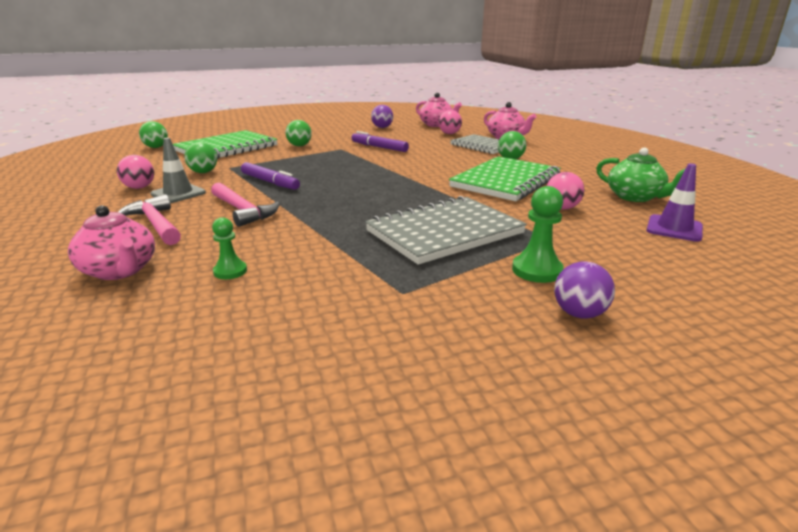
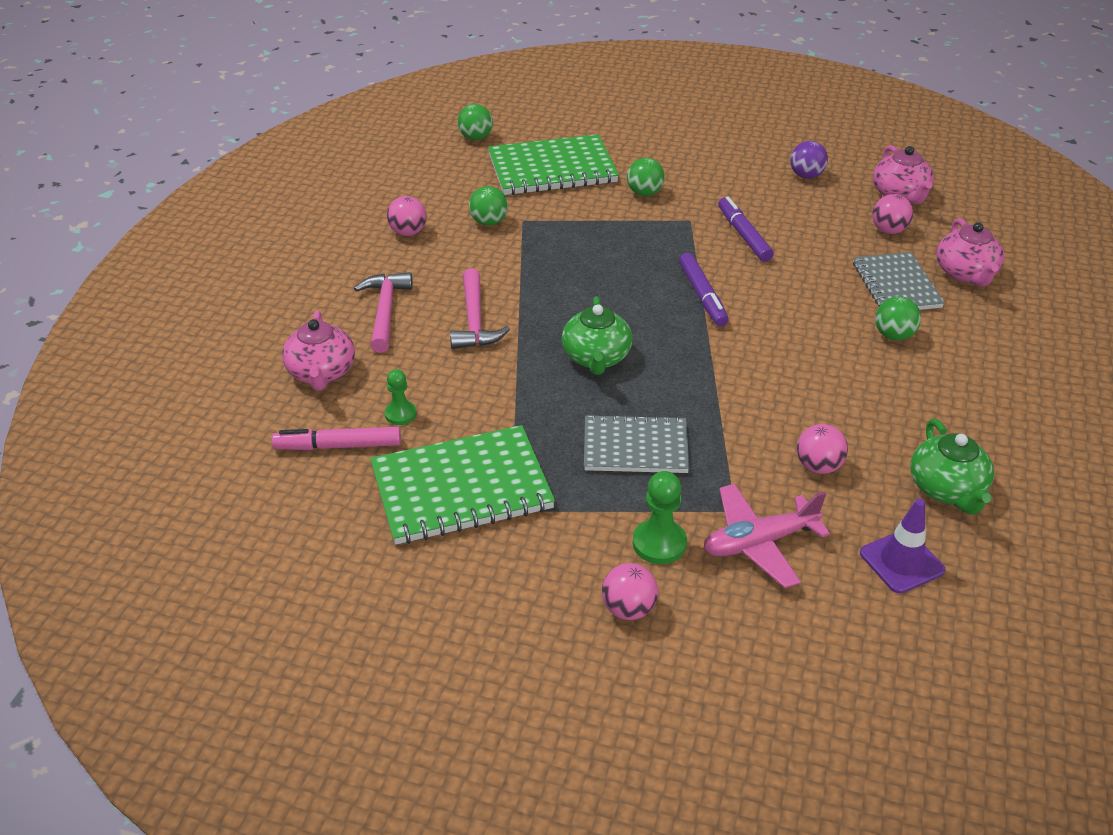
camera: 35 degrees right, 15 degrees up
grey traffic cone [150,138,206,203] -> none
purple marker [241,162,300,190] -> purple marker moved to [679,253,729,327]
grey notebook [365,196,527,265] -> grey notebook [584,414,689,473], size x0.66
green notebook [449,156,561,201] -> green notebook moved to [370,425,555,545]
purple ball [554,262,615,319] -> pink ball [602,563,658,620]
none -> pink marker [272,427,401,450]
none -> green teapot [562,296,632,375]
none -> pink plane [703,484,830,588]

